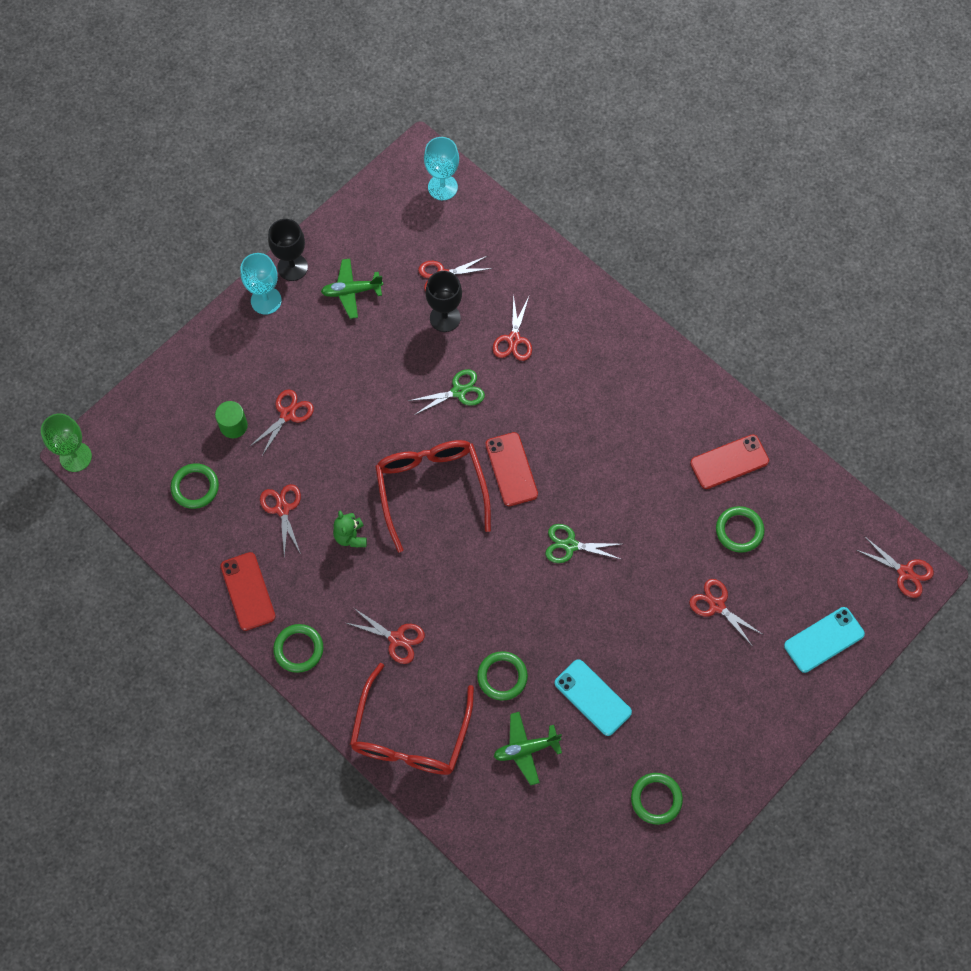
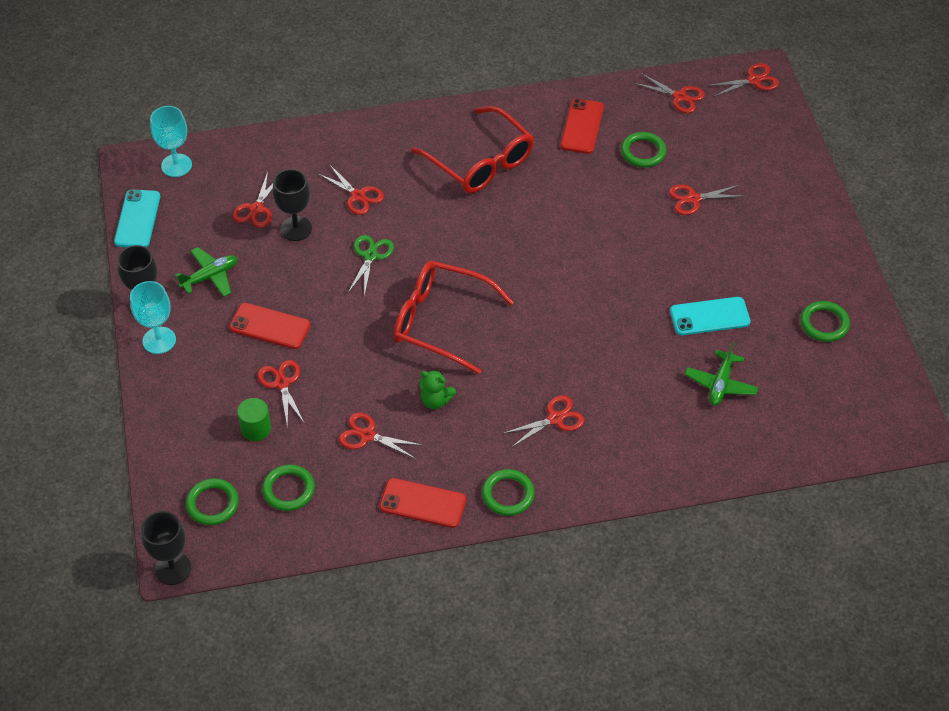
camera: 55 degrees left, 15 degrees down
green goblet [41,413,92,472] -> black goblet [141,511,191,585]
green plane [321,259,383,319] -> green plane turned 150 degrees counterclockwise [175,247,237,297]
red glasses [350,663,474,775] -> red glasses moved to [412,106,534,193]
green ring [477,651,528,701] -> green ring moved to [186,478,239,525]
red phone [486,432,538,506] -> red phone moved to [229,303,311,349]
green scissors [545,524,623,563] -> none
turquoise phone [784,607,865,673] -> turquoise phone moved to [114,190,160,247]
none -> red scissors [634,73,705,113]

